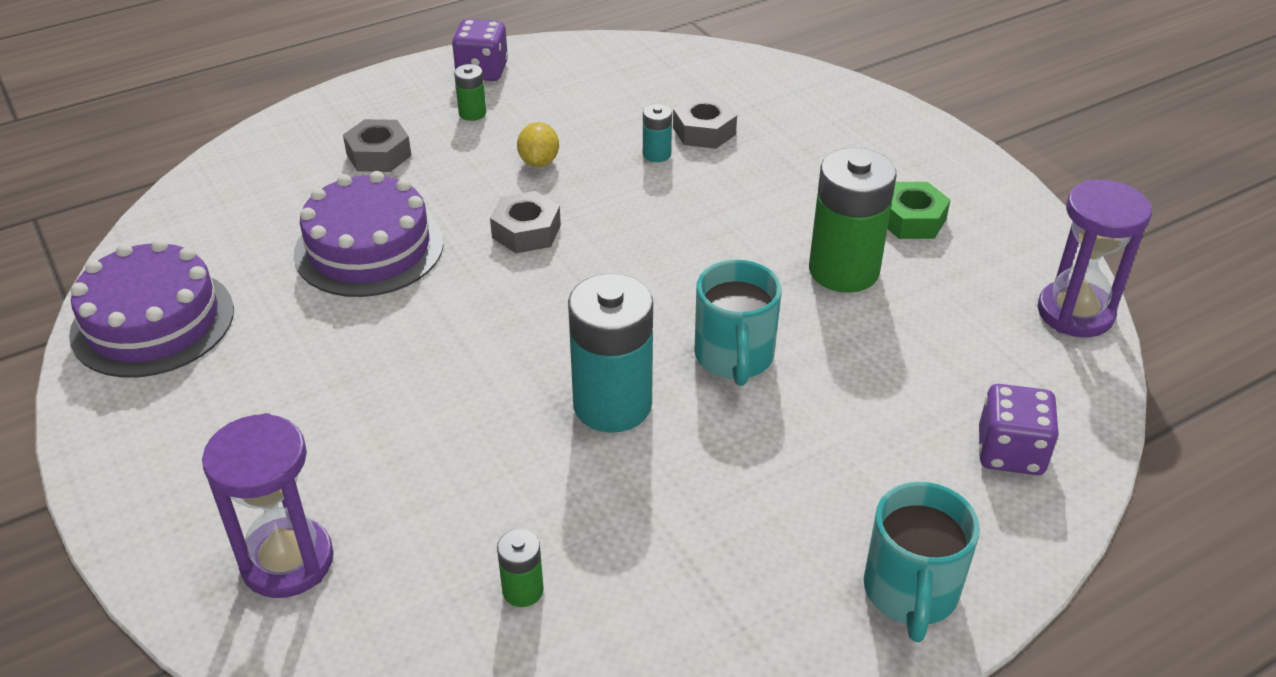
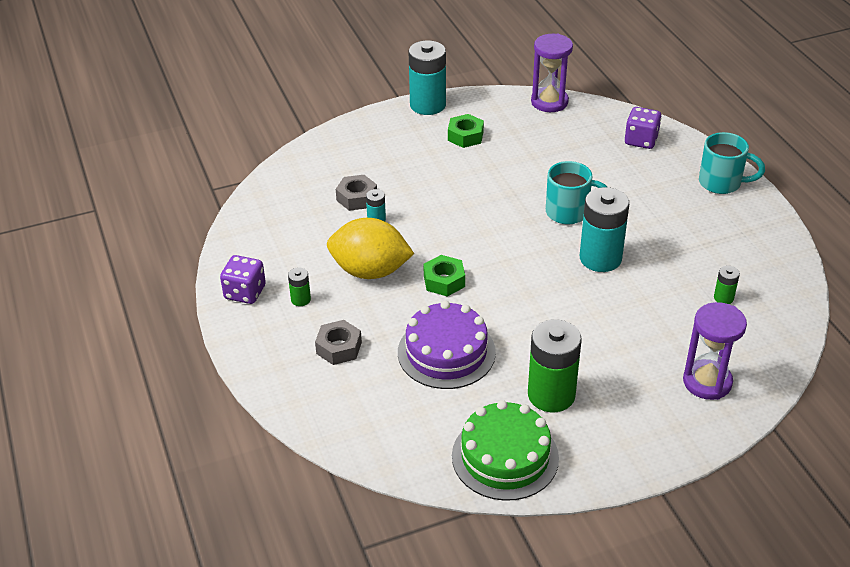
camera: 80 degrees left, 0 degrees up
purple cake [69,239,234,377] -> green cake [452,400,559,501]
grey nut [490,191,561,253] -> green nut [423,255,465,297]
yellow lemon [517,122,559,167] -> yellow lemon [327,218,414,279], size x2.17
green battery [809,148,897,293] -> green battery moved to [528,319,582,412]
none -> turquoise battery [409,40,446,115]

